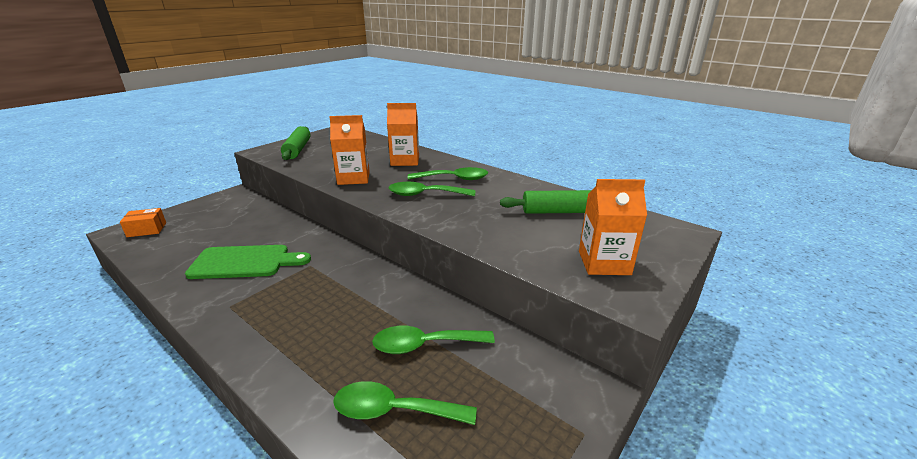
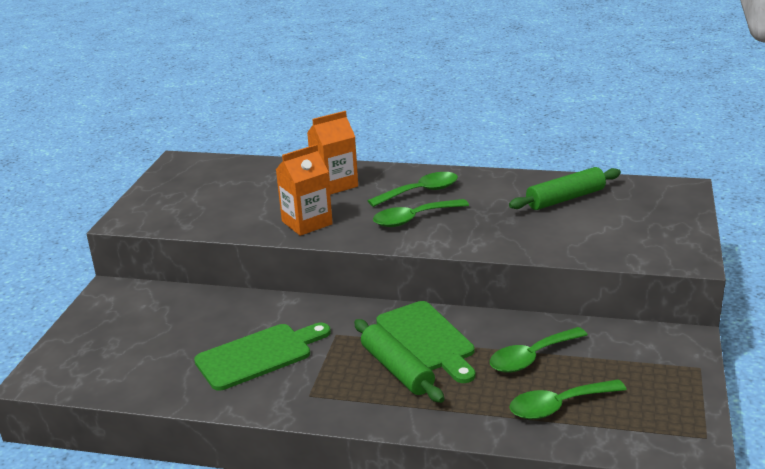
camera: 25 degrees left, 0 degrees up
orange box [120,208,166,237] -> none
green rolling pin [281,126,311,160] -> green rolling pin moved to [354,319,444,403]
orange carton [579,179,647,275] -> none
none -> green cutting board [376,301,475,383]

